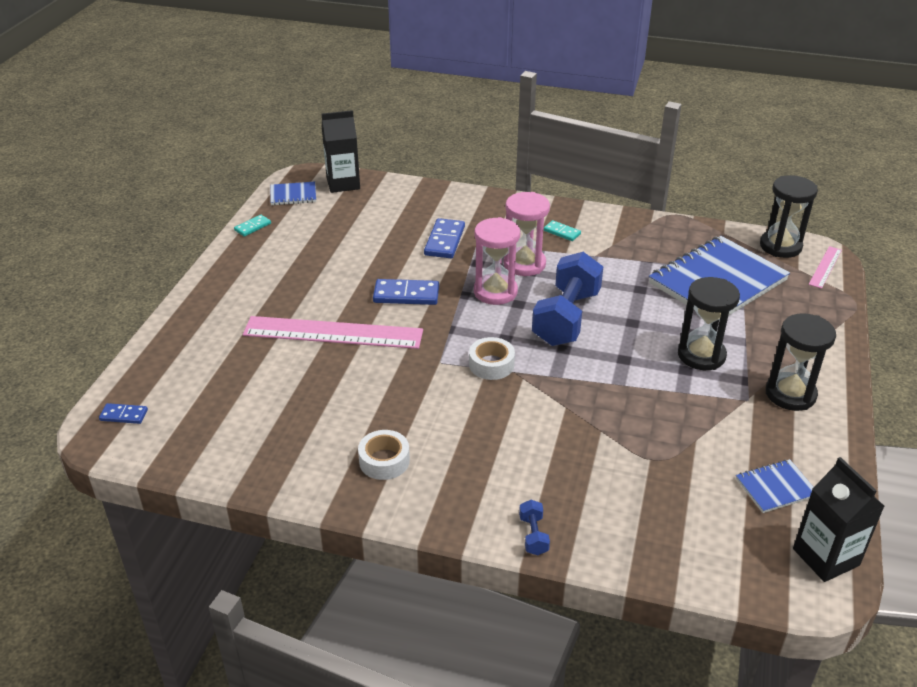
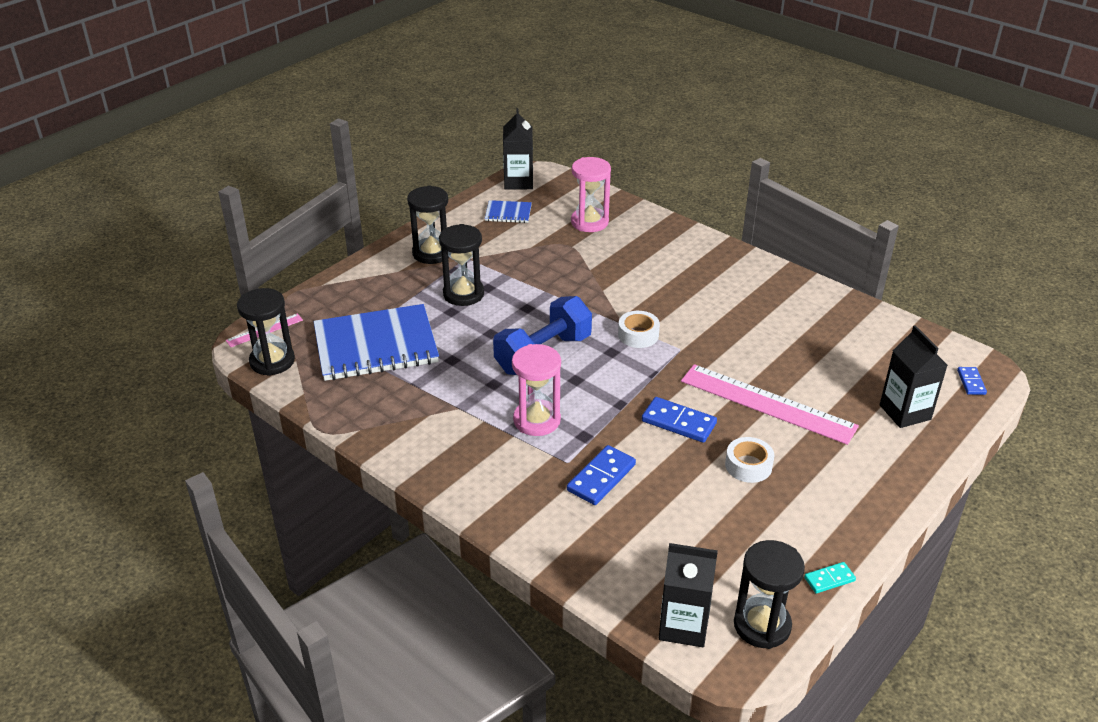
camera: 155 degrees left, 0 degrees up
blue domino [99,403,148,424] -> blue domino turned 60 degrees clockwise [957,367,987,395]
blue notebook [270,181,316,205] -> black hourglass [734,540,805,649]
white tape [358,430,410,480] -> white tape moved to [725,437,774,483]
pink hourglass [474,217,520,305] -> pink hourglass moved to [571,157,611,232]
blue dumbbell [519,500,550,555] -> none
turquoise domino [544,220,581,241] -> none
none -> black carton [880,325,948,428]

